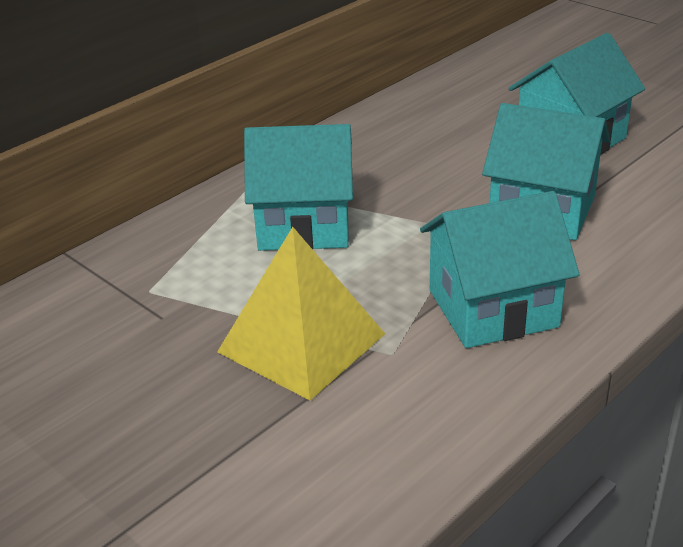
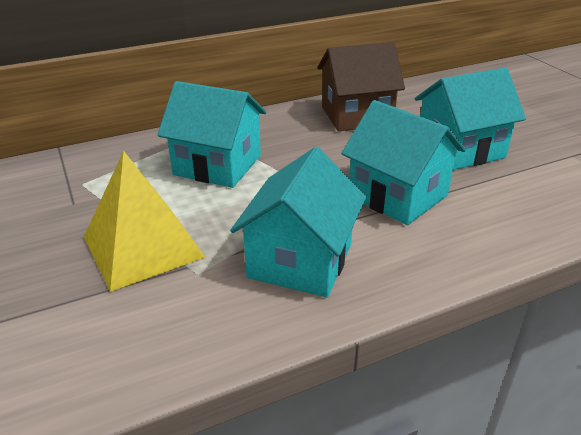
camera: 20 degrees right, 0 degrees up
turquoise house [420,191,580,348] -> turquoise house turned 75 degrees counterclockwise [230,147,366,298]
none -> brown house [317,42,405,132]

